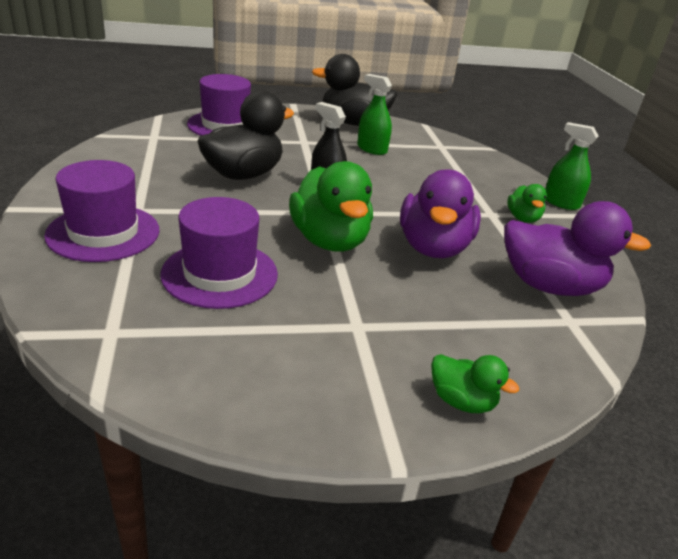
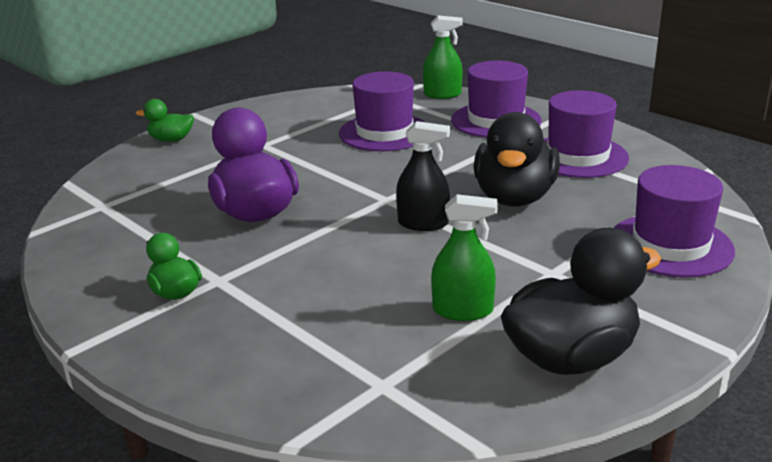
camera: 150 degrees right, 5 degrees down
green duck [289,161,373,252] -> none
purple duck [504,201,651,296] -> none
green spray bottle [545,122,599,210] -> green spray bottle moved to [423,15,463,99]
none -> purple hat [544,90,629,178]

